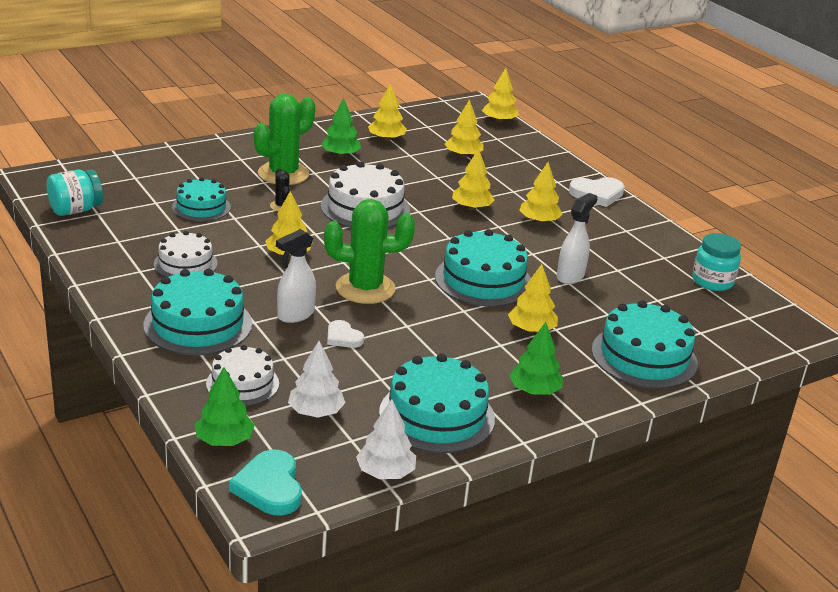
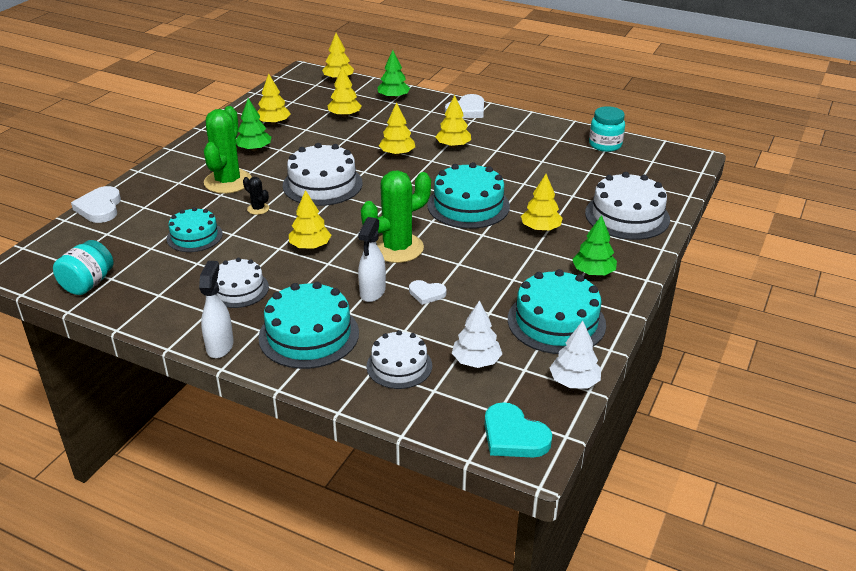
camera: 30 degrees left, 5 degrees up
green tree [195,367,255,446] -> green tree moved to [377,50,410,99]
white spray bottle [557,193,598,284] -> white spray bottle moved to [199,261,234,358]
turquoise cake [592,300,698,389] -> white cake [585,172,670,240]
none -> white heart [71,186,121,223]

